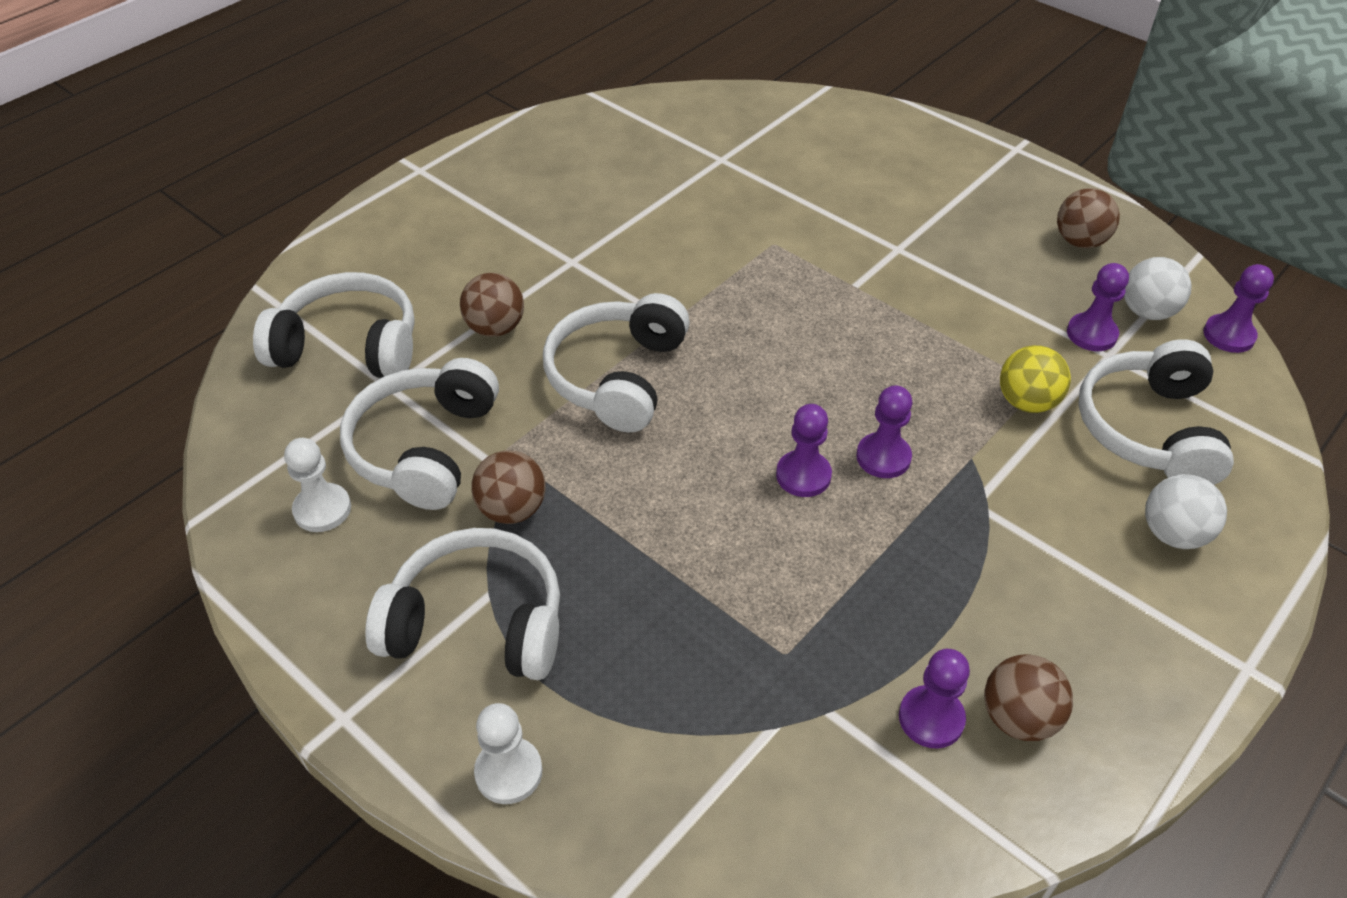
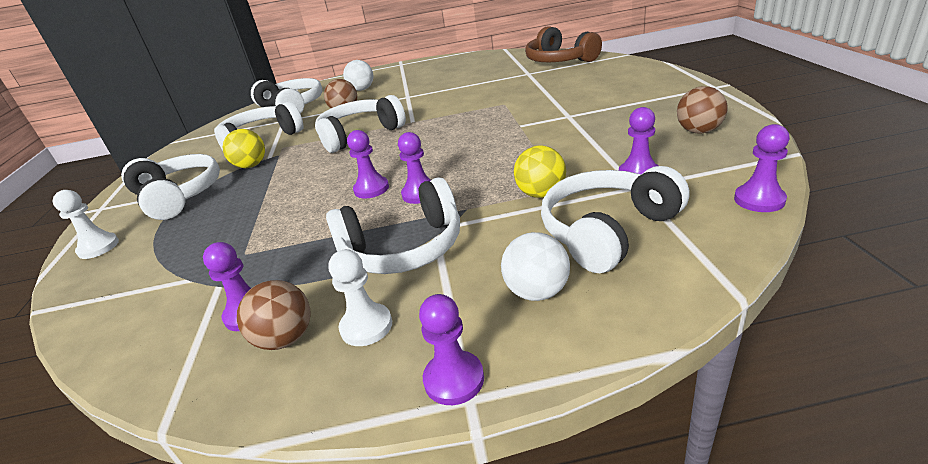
camera: 45 degrees right, 15 degrees down
white pawn [284,438,351,532] -> white pawn moved to [328,249,392,346]
brown ball [472,450,546,524] -> yellow ball [223,129,265,168]
white ball [1124,257,1192,320] -> white ball moved to [343,60,373,91]
none -> white headphones [326,177,460,274]
none -> purple pawn [419,294,484,405]
none -> brown headphones [525,26,602,62]

